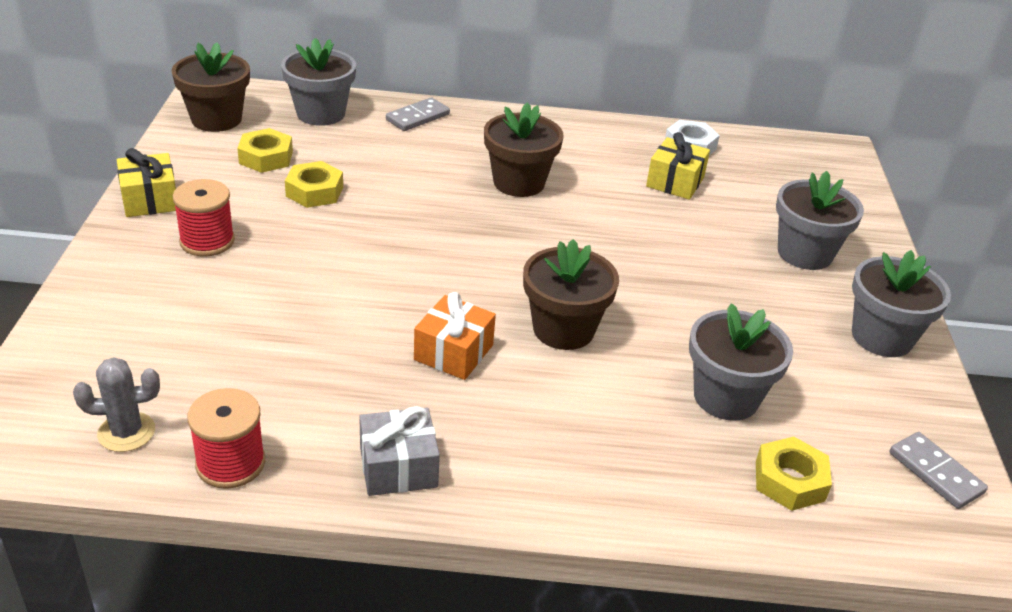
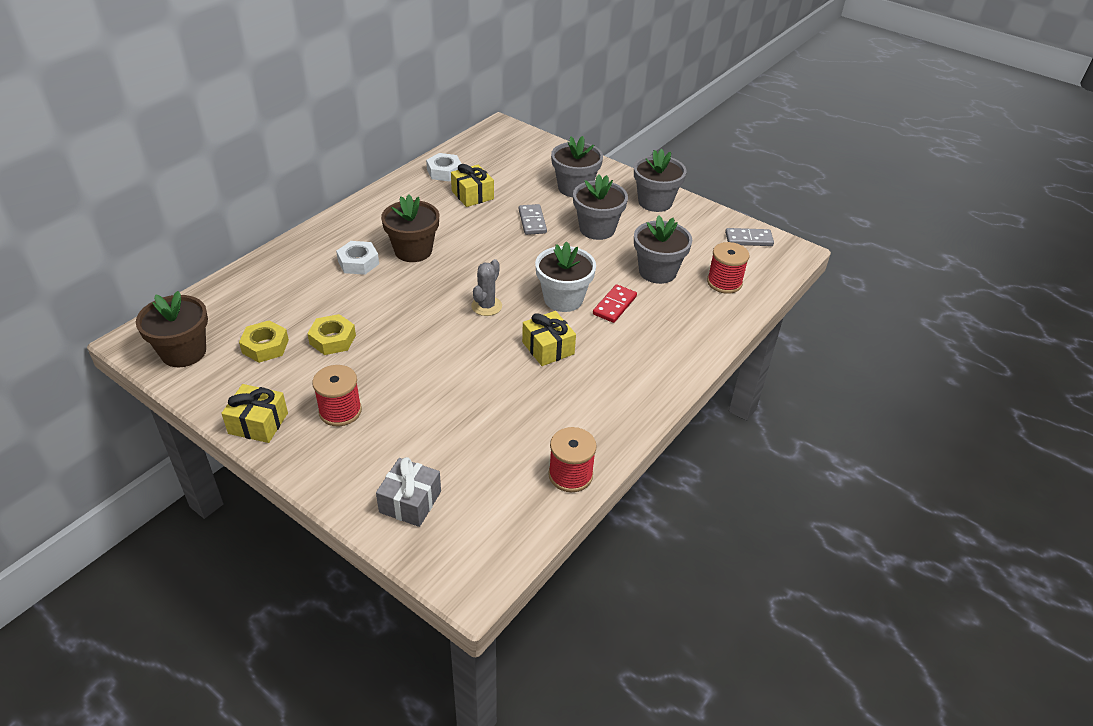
camera: 55 degrees left, 5 degrees up
grey cactus [73,357,160,452] -> grey cactus moved to [471,259,502,316]
grey flower pot [281,38,356,126] -> grey flower pot moved to [573,174,628,240]
grey gift [359,406,440,496] -> grey gift moved to [376,457,441,527]
grey domino [386,97,450,131] -> grey domino moved to [519,204,547,235]
orange gift [414,292,496,380] -> yellow gift [522,311,576,366]
brown flower pot [523,239,619,350] -> white flower pot [535,241,596,312]
yellow nut [756,437,832,511] -> red spool [707,242,749,294]
none -> white nut [336,241,379,275]
none -> red domino [593,284,637,323]

